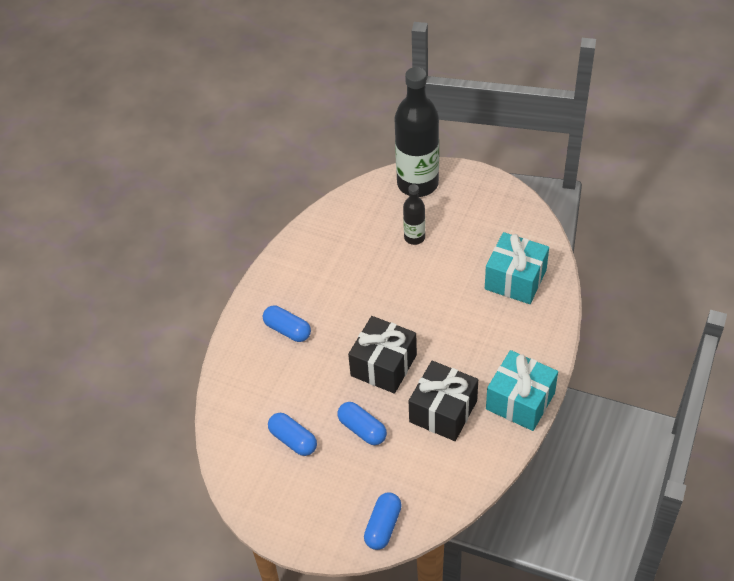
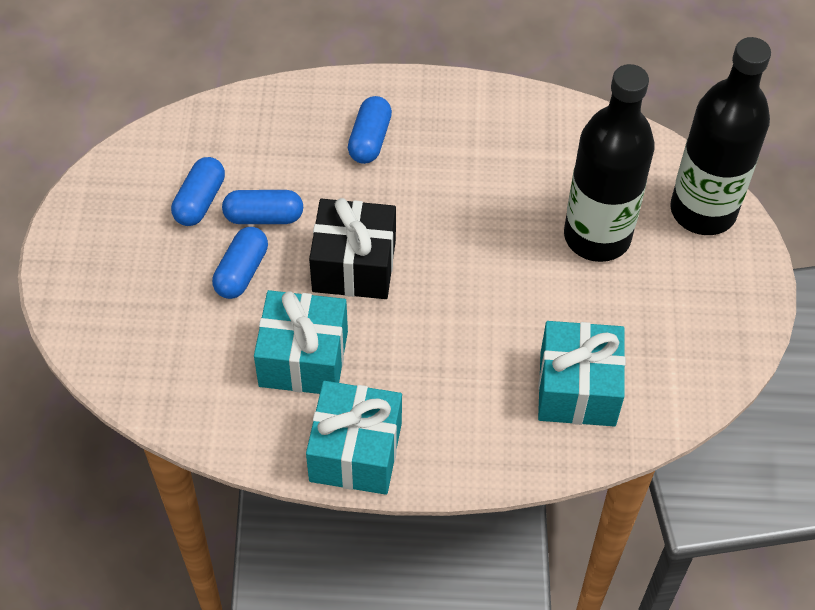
camera: 65 degrees right, 5 degrees up
blue capsule [364,492,402,550] -> blue capsule moved to [222,190,303,224]
black bottle [403,184,425,245] -> black bottle [564,64,655,262], size x2.04
black gift [409,361,478,441] -> turquoise gift [254,290,348,394]

